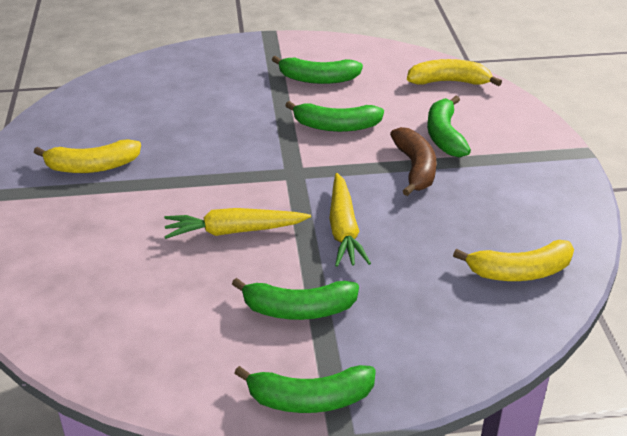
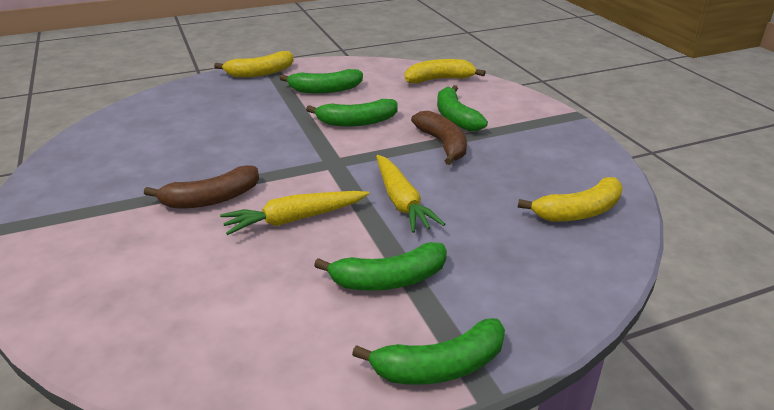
camera: 15 degrees left, 5 degrees down
yellow banana [34,139,141,173] -> yellow banana moved to [214,51,294,78]
none -> brown banana [144,165,259,208]

